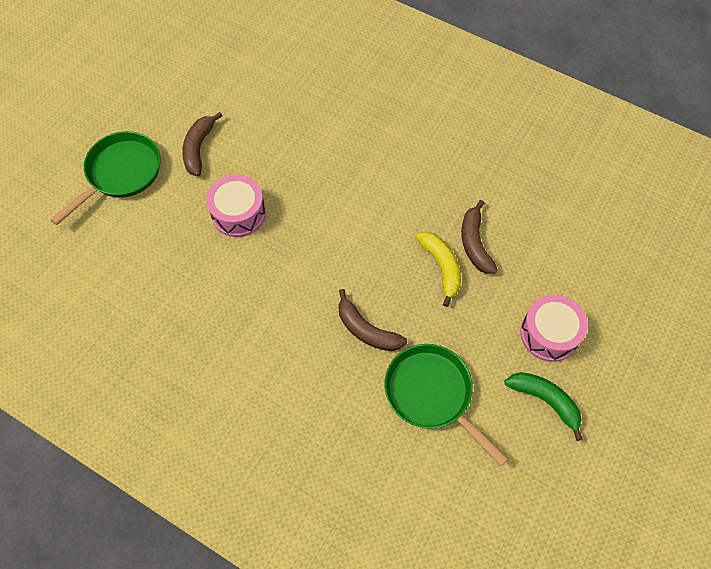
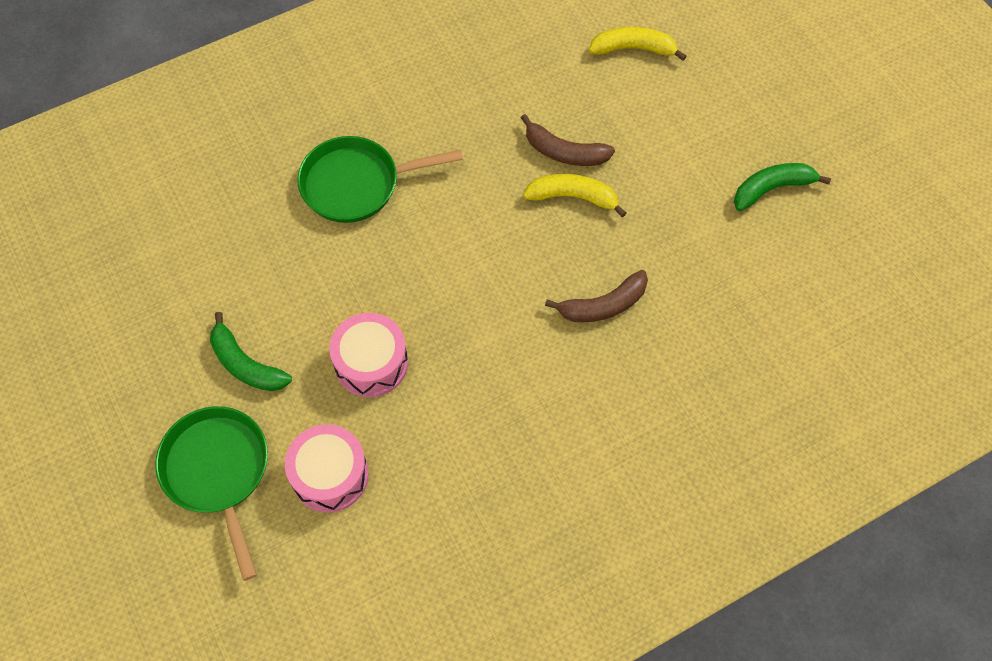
camera: 60 degrees left, 0 degrees up
brown banana [182,112,223,176] -> green banana [210,312,292,391]
green pan [384,344,509,466] -> green pan moved to [297,136,463,223]
pink drum [520,295,588,362] -> pink drum moved to [285,424,369,513]
none -> yellow banana [589,27,687,61]

